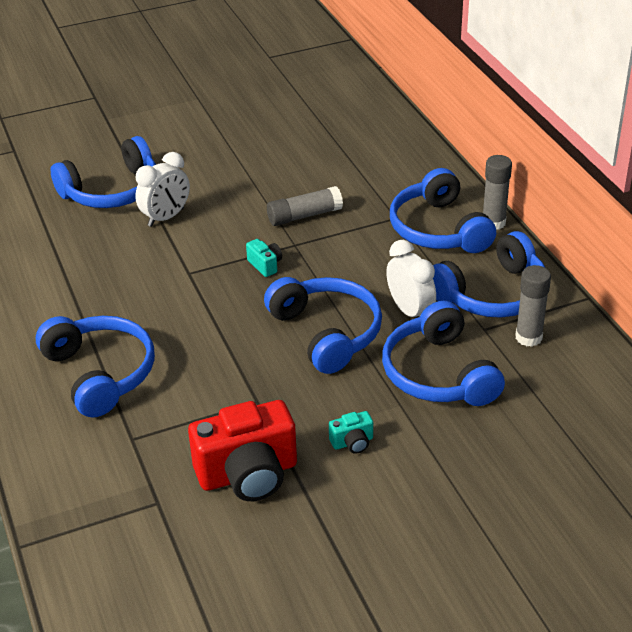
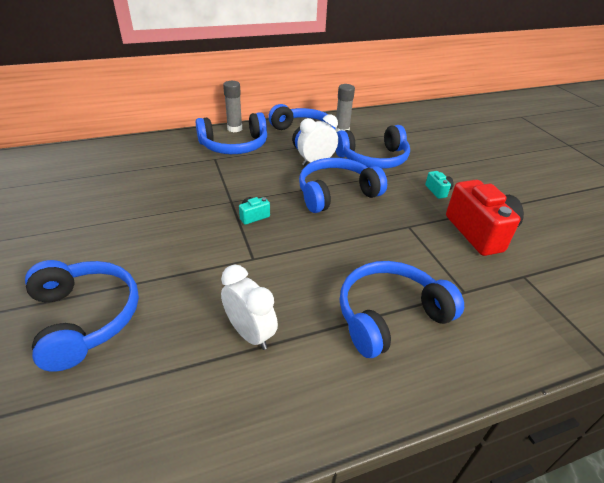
camera: 90 degrees left, 0 degrees up
white clock [135,152,190,227] -> white clock moved to [221,265,278,350]
grey glue stick [267,186,343,226] -> none

